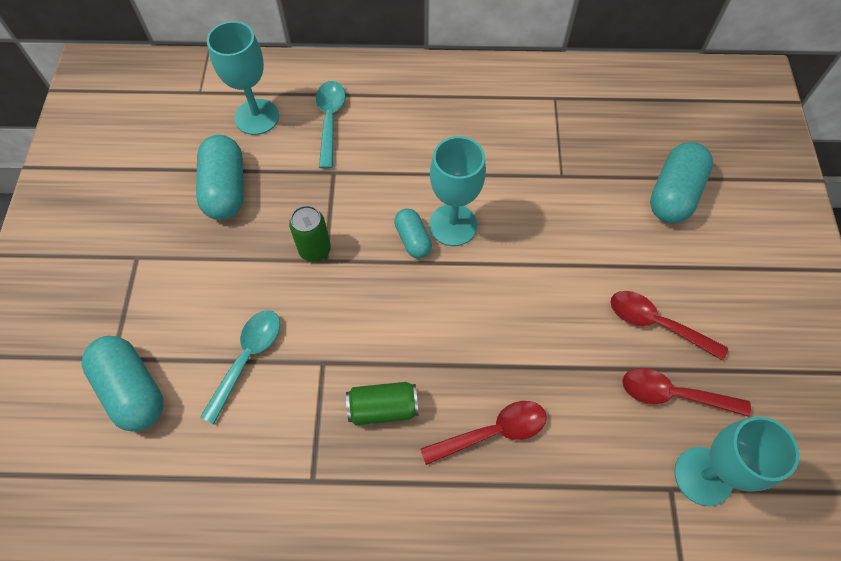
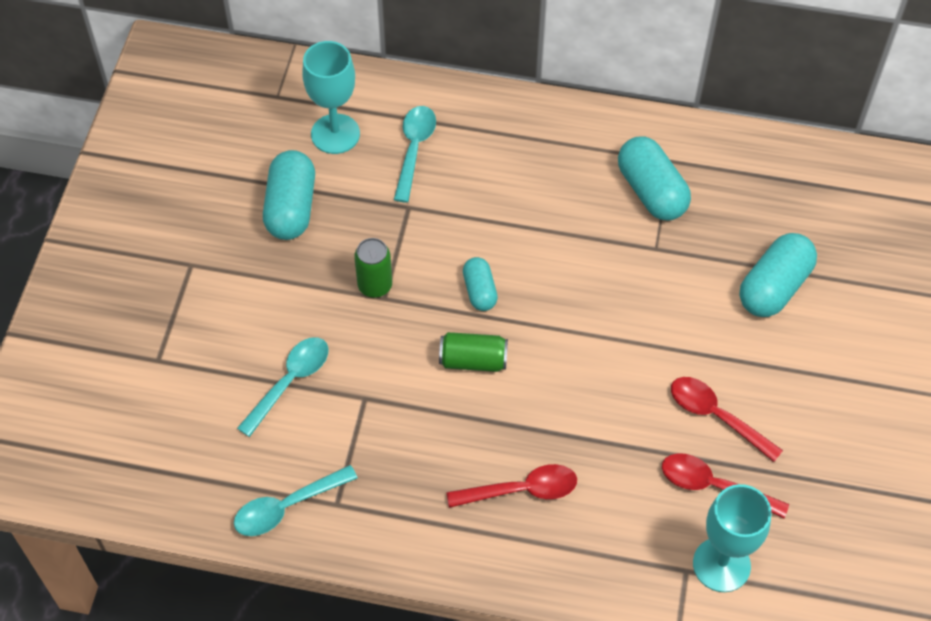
camera: 10 degrees right, 5 degrees down
turquoise capsule [82,336,164,432] -> turquoise capsule moved to [618,137,691,221]
green can [346,382,419,425] -> green can moved to [439,332,508,372]
turquoise goblet [429,136,486,246] -> none
none -> turquoise spoon [234,465,358,536]

